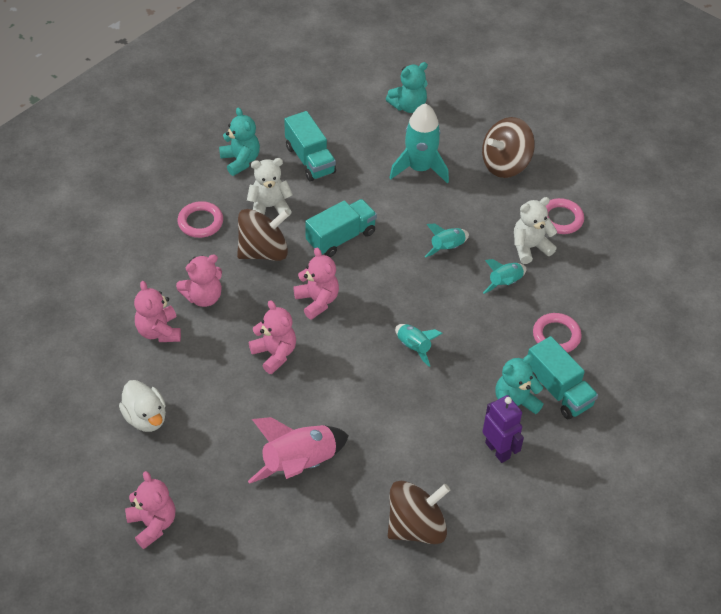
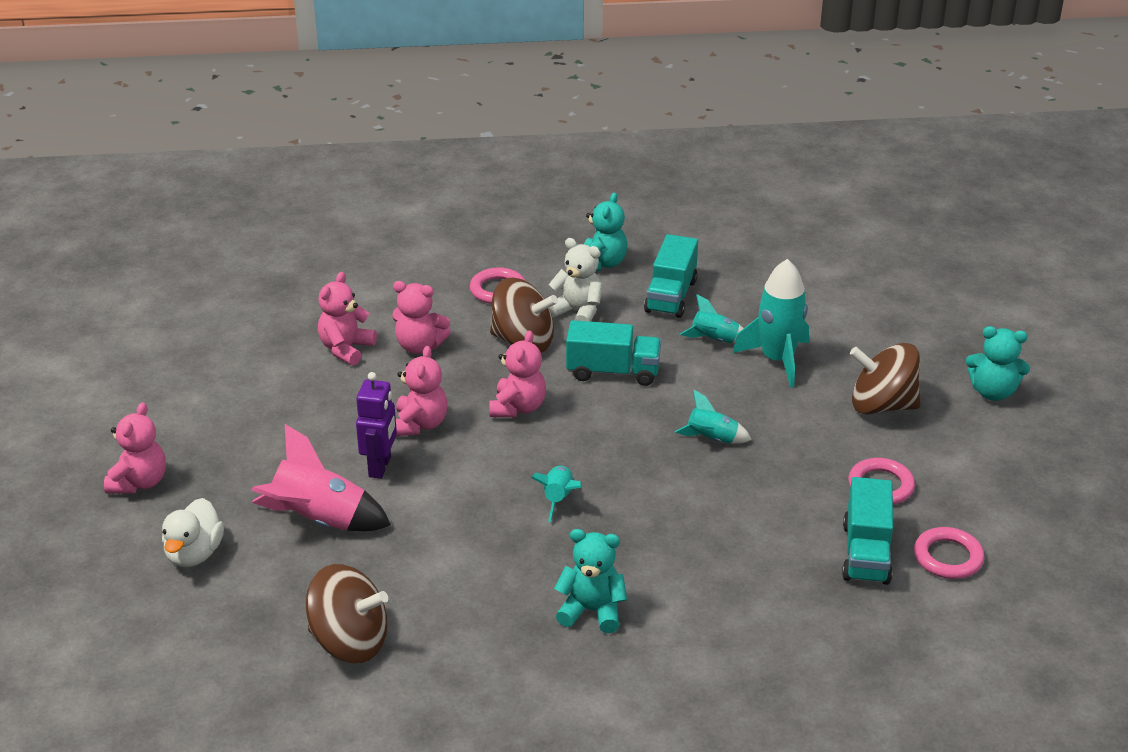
camera: 45 degrees right, 15 degrees down
white duck [119,380,166,432] -> white duck moved to [162,498,224,567]
turquoise teddy bear [386,62,428,113] -> turquoise teddy bear moved to [966,326,1030,401]
purple robot [482,395,524,463] -> purple robot moved to [356,372,397,479]
turquoise rocket [483,259,526,294] -> turquoise rocket moved to [680,294,744,343]
white teddy bear [514,197,557,264] -> none
turquoise truck [528,336,598,419] -> turquoise truck moved to [842,477,893,585]
pink ring [533,313,582,353] -> pink ring moved to [914,527,984,579]

